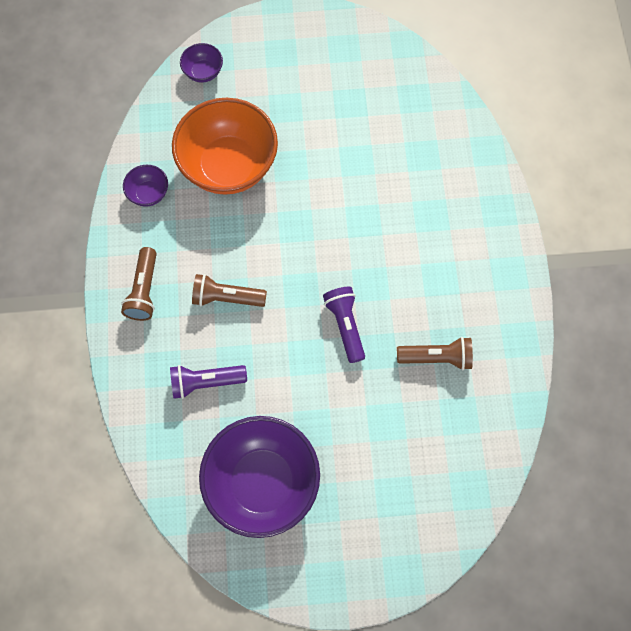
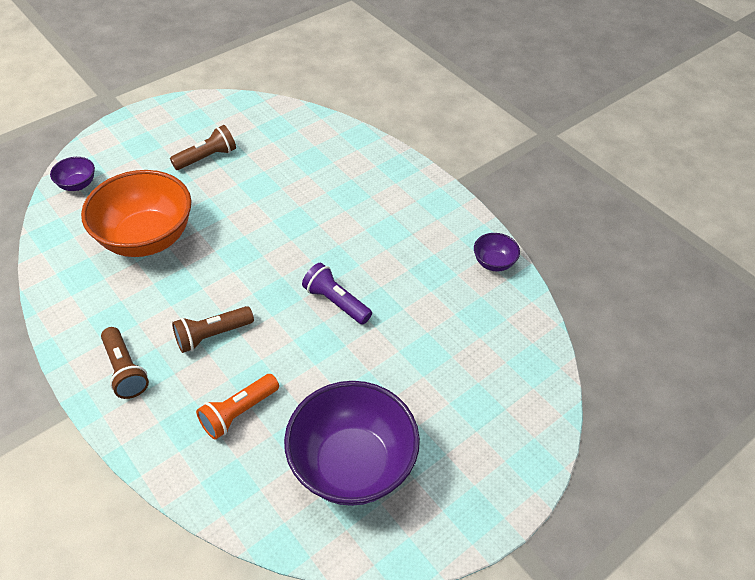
camera: 35 degrees left, 20 degrees down
purple bowl [123,165,168,207] -> purple bowl moved to [474,233,520,272]
purple flashlight [170,365,247,399] -> orange flashlight [196,374,279,439]
brown flashlight [397,337,473,370] -> brown flashlight moved to [170,125,236,170]

